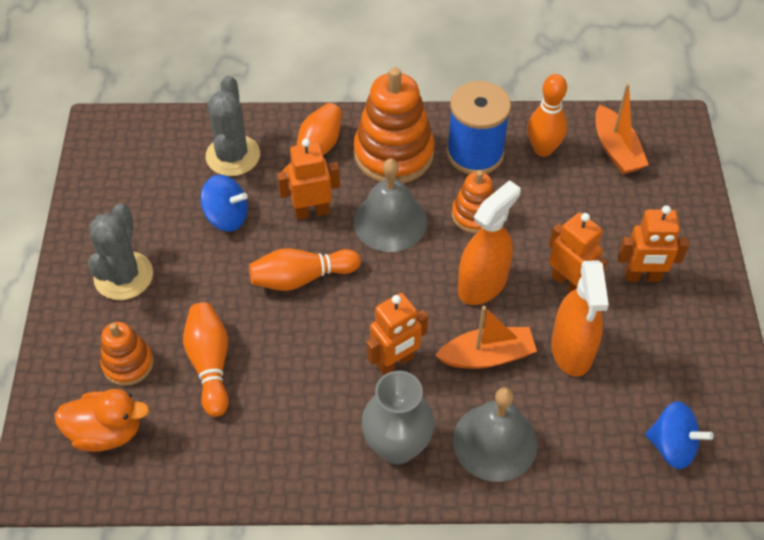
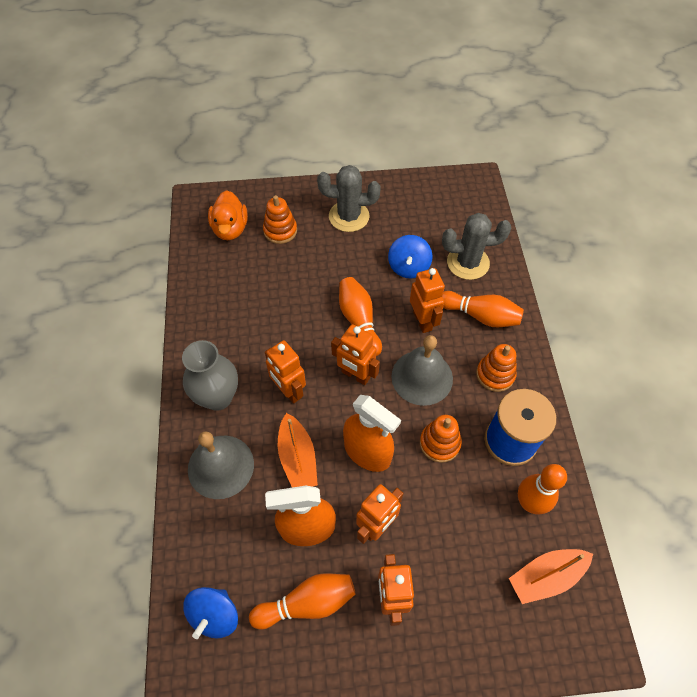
camera: 85 degrees right, 5 degrees up
orange bowling pin [183,302,229,417] -> orange bowling pin moved to [249,573,356,629]
orange stacking toy [354,67,434,183] -> orange stacking toy [476,344,517,392], size x0.55
none -> orange robot [331,324,380,385]

